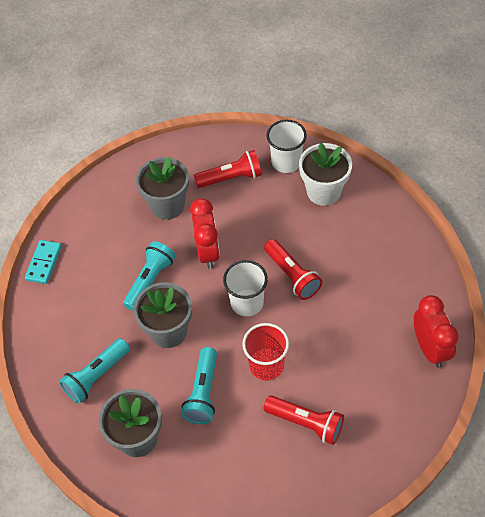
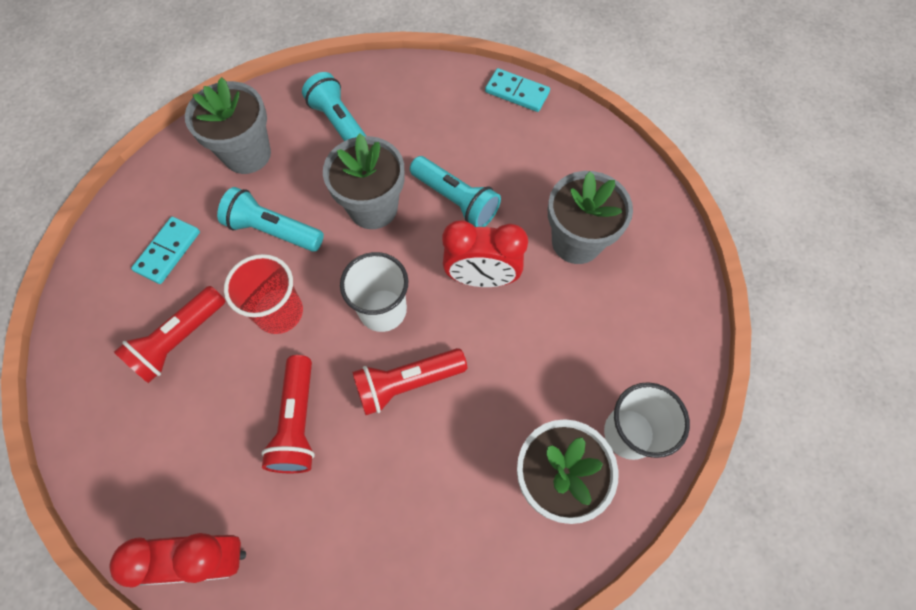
camera: 100 degrees right, 10 degrees up
red flashlight [194,150,262,188] -> red flashlight moved to [261,355,315,473]
none -> turquoise domino [131,217,200,284]

